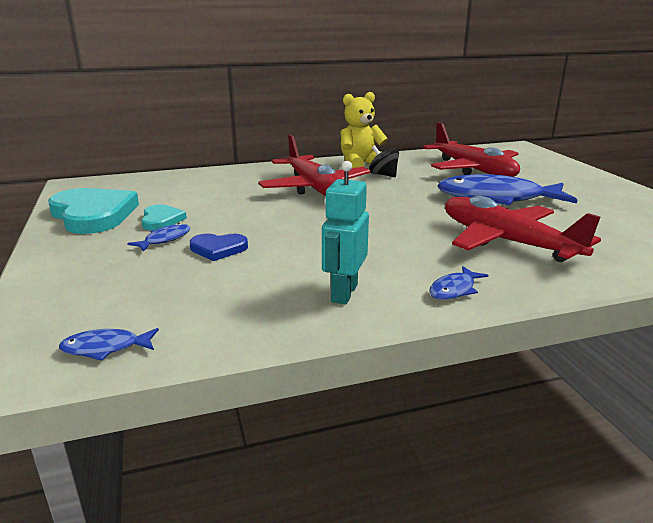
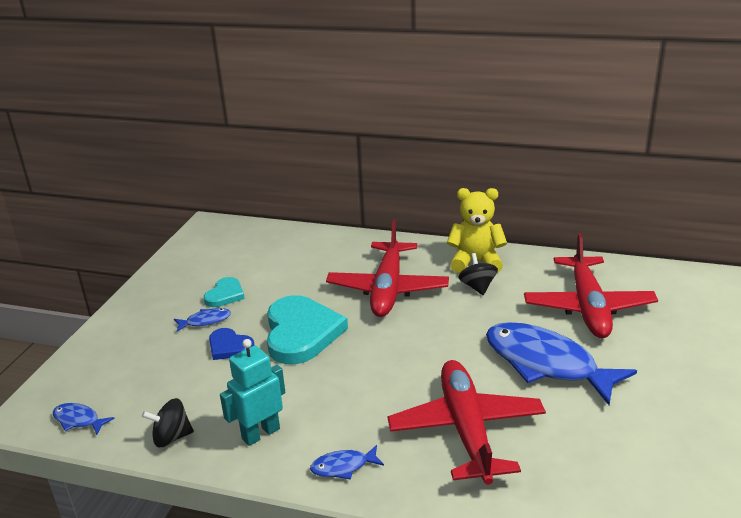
camera: 35 degrees right, 5 degrees up
turquoise heart [48,188,139,234] -> turquoise heart moved to [267,295,348,364]
none -> black spinning top [142,398,194,447]

